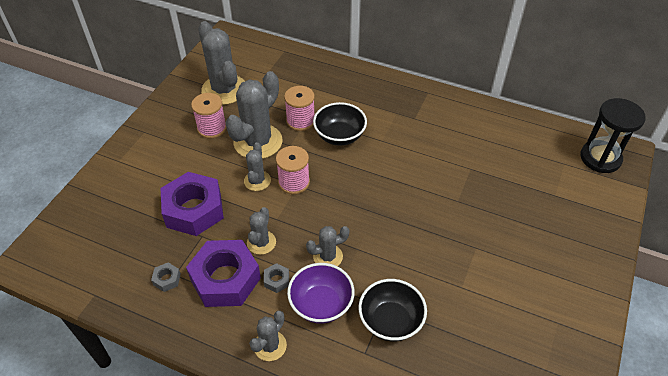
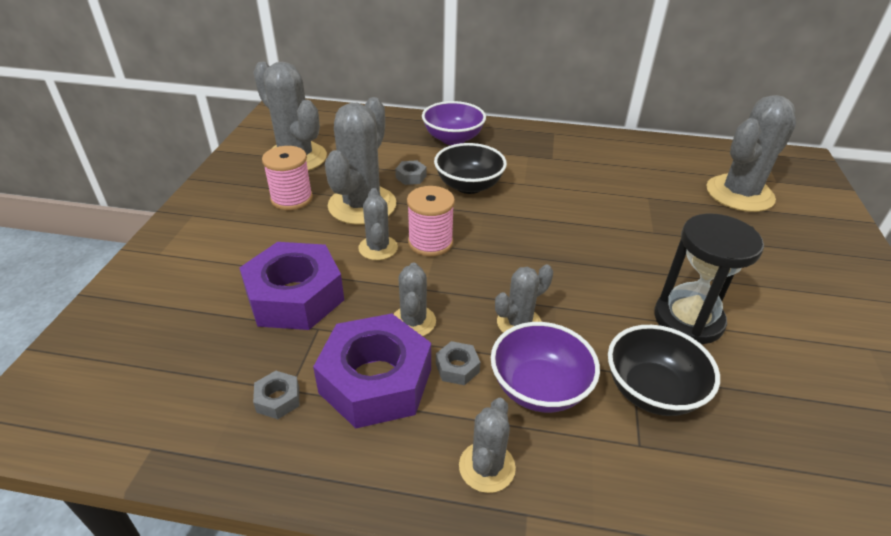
camera: 15 degrees left, 10 degrees down
pink spool [284,86,315,131] -> grey nut [395,160,426,185]
black hourglass [580,98,646,173] -> black hourglass moved to [654,213,764,344]
none -> purple bowl [422,101,486,145]
none -> grey cactus [706,95,797,212]

